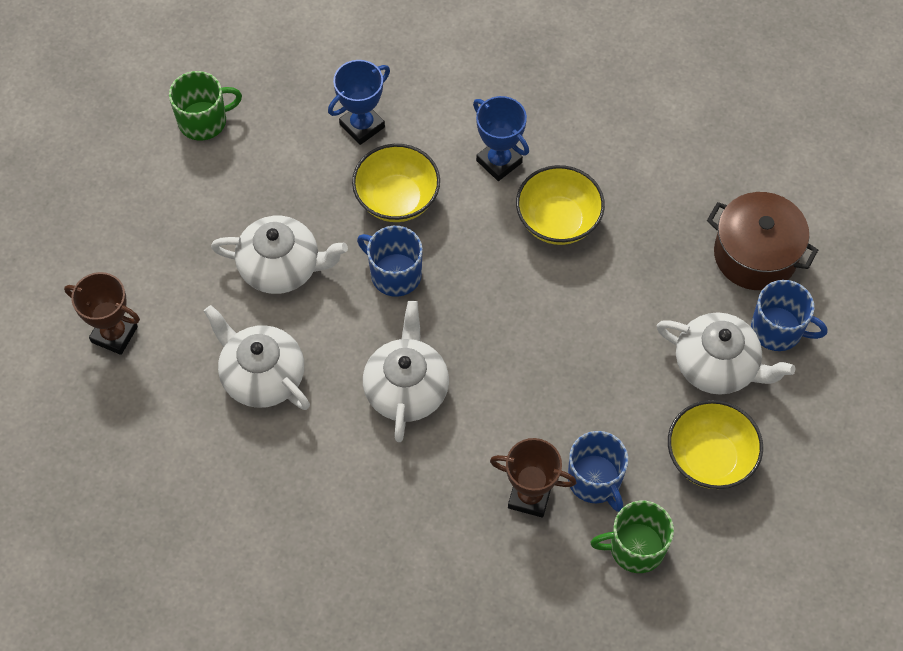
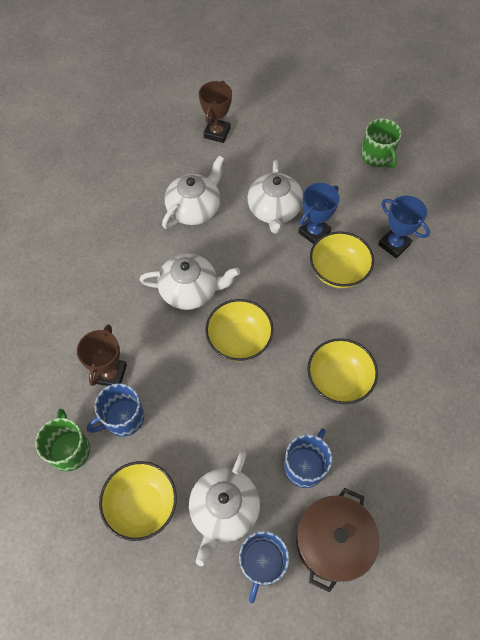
camera: 85 degrees right, 0 degrees up
blue mug [357,226,423,297] -> blue mug moved to [284,428,332,488]
blue trophy [473,96,529,181] -> blue trophy moved to [298,183,340,244]
none -> yellow bowl [205,299,274,361]

